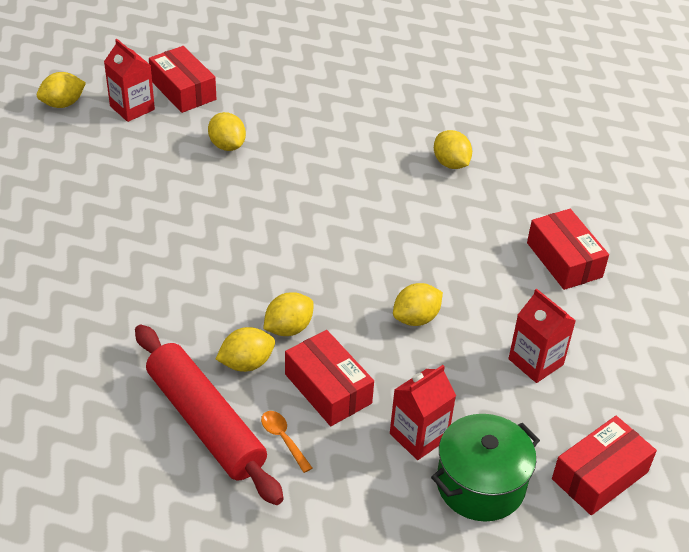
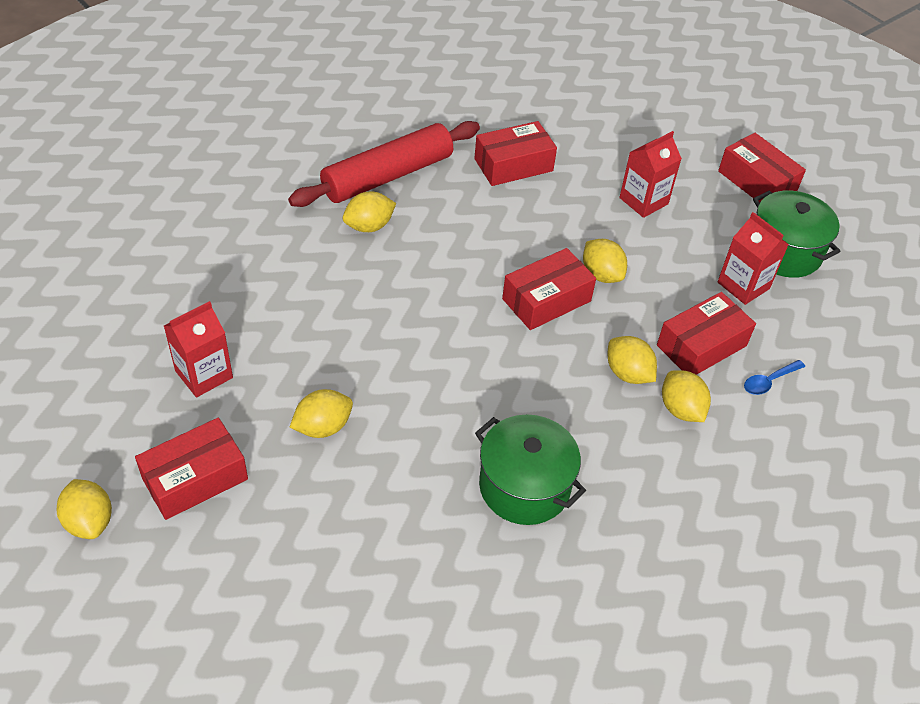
camera: 90 degrees left, 5 degrees up
yellow lemon [37,72,86,108] -> yellow lemon moved to [57,479,112,539]
red carton [104,39,155,122] -> red carton moved to [164,301,233,397]
red rolling pin [135,325,284,505] -> red rolling pin moved to [288,121,480,207]
orange spoon [261,411,312,473] -> blue spoon [744,360,805,395]
none -> green pot [475,415,586,525]
none -> red box [502,248,596,330]

